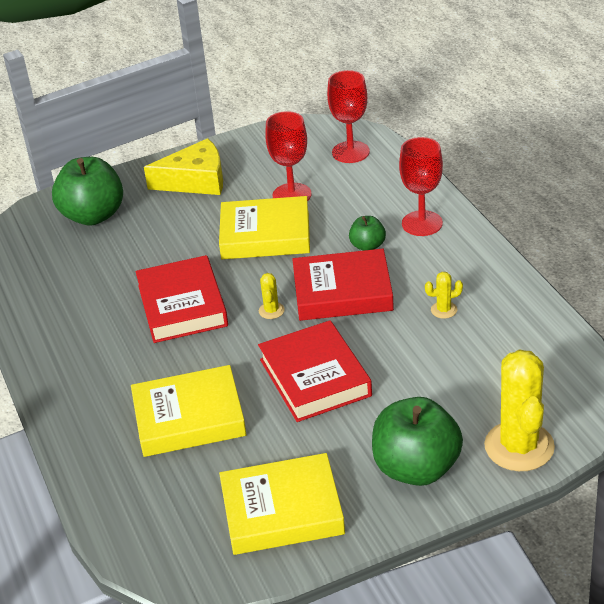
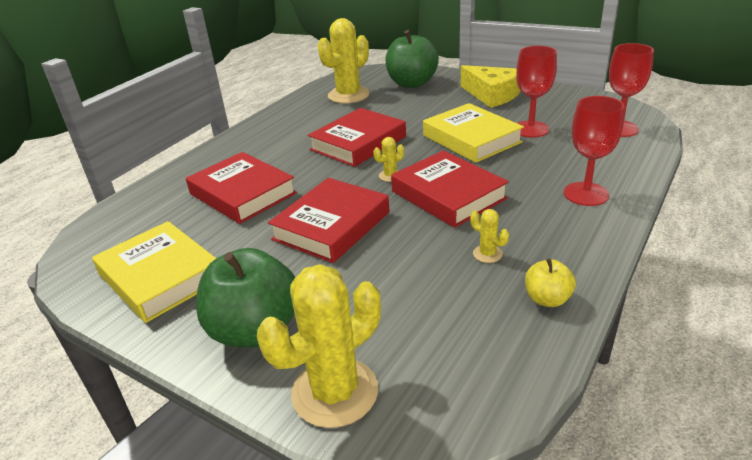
camera: 55 degrees right, 5 degrees down
yellow book [131,365,246,457] -> red book [186,152,297,224]
green apple [349,216,386,251] -> none
none -> yellow cactus [318,18,370,104]
none -> yellow apple [525,259,576,307]

